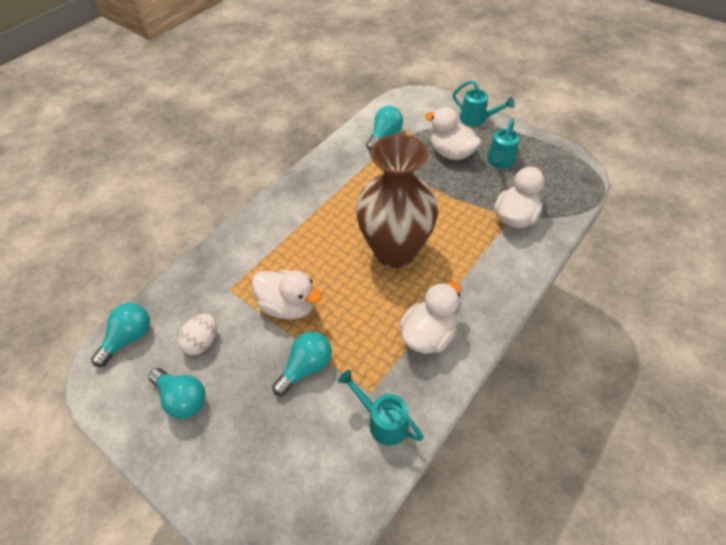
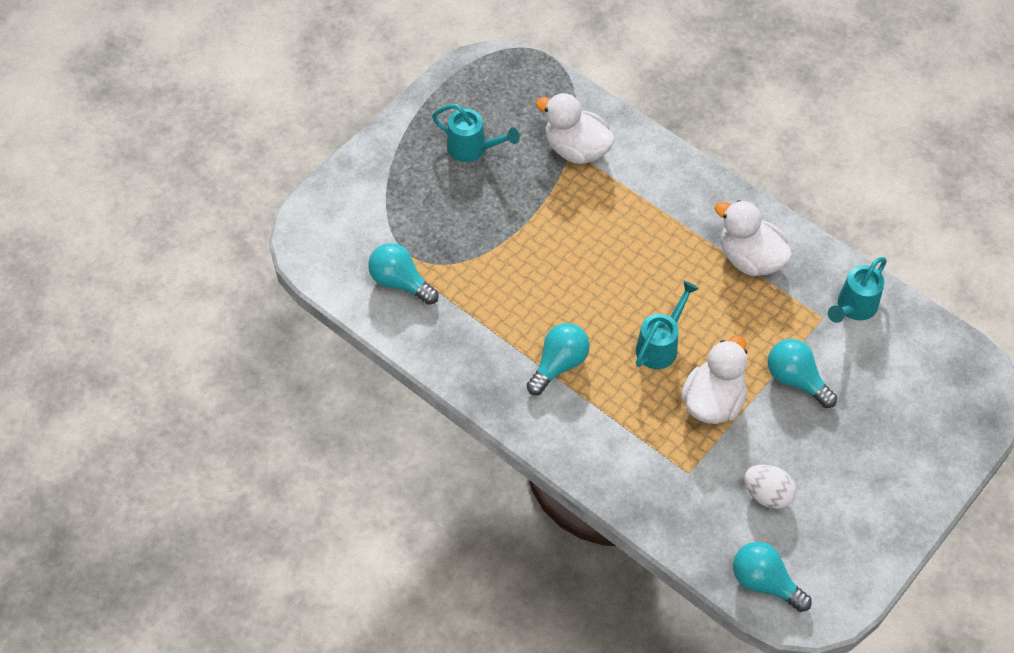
camera: 90 degrees left, 5 degrees up
turquoise light bulb [149,368,205,419] -> turquoise light bulb moved to [527,323,590,395]
brown vase [356,134,438,268] -> none
white duck [425,107,481,160] -> none
turquoise watering can [453,80,515,126] -> turquoise watering can moved to [636,281,699,369]

